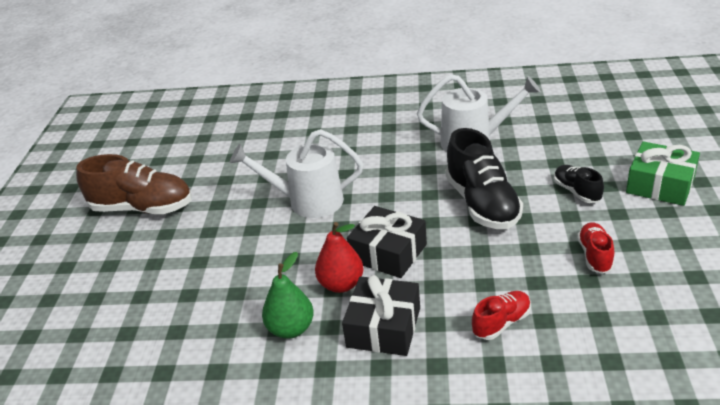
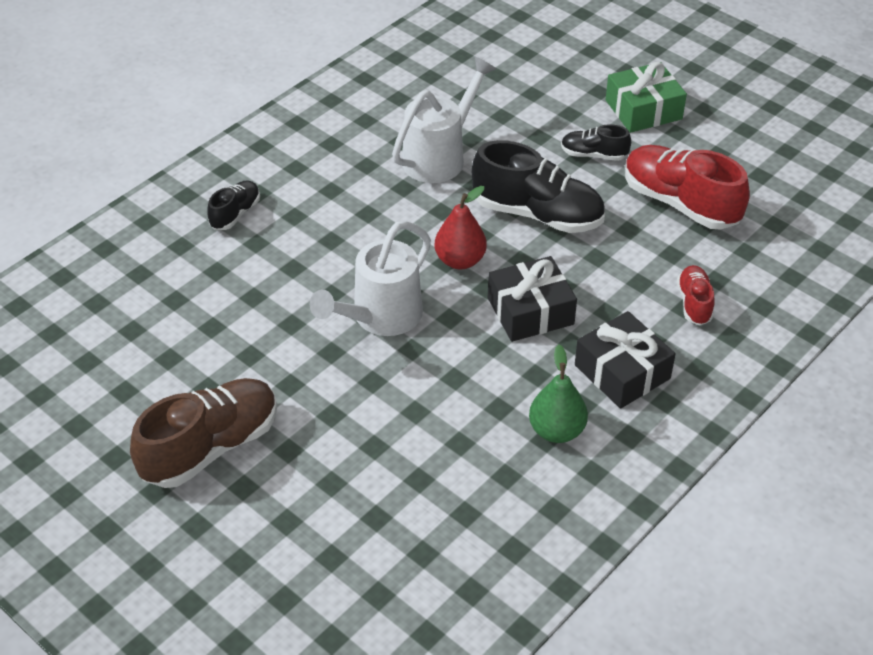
camera: 55 degrees left, 10 degrees up
red pear [315,222,364,293] -> red pear moved to [435,186,487,270]
red shoe [577,222,614,274] -> red shoe [625,145,750,229], size x1.92
none -> black shoe [207,180,260,230]

